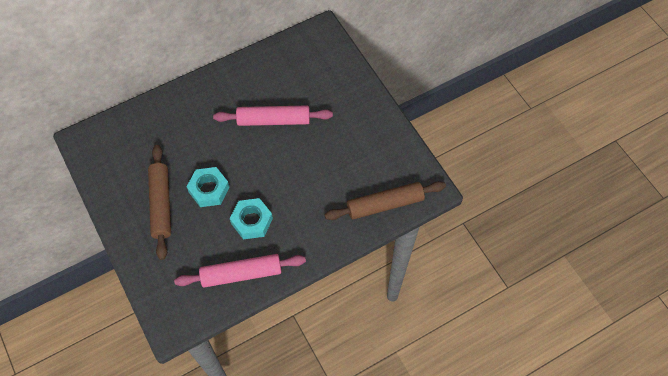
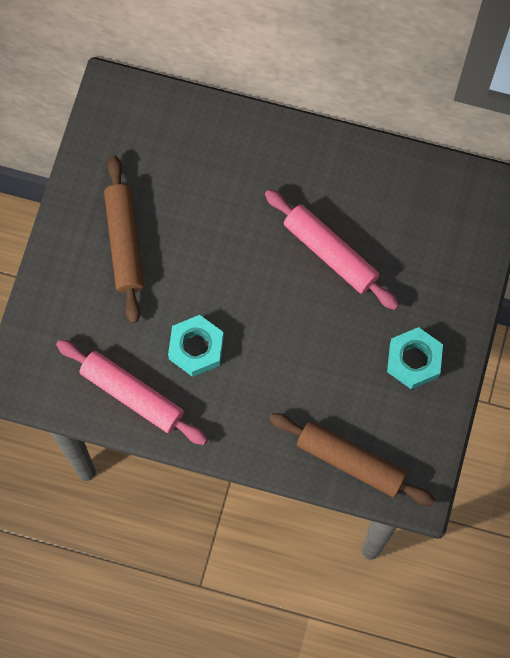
camera: 45 degrees right, 10 degrees up
brown rolling pin [148,145,171,260] -> brown rolling pin turned 45 degrees counterclockwise [104,155,144,323]
turquoise nut [187,167,230,207] -> turquoise nut moved to [387,327,443,389]

